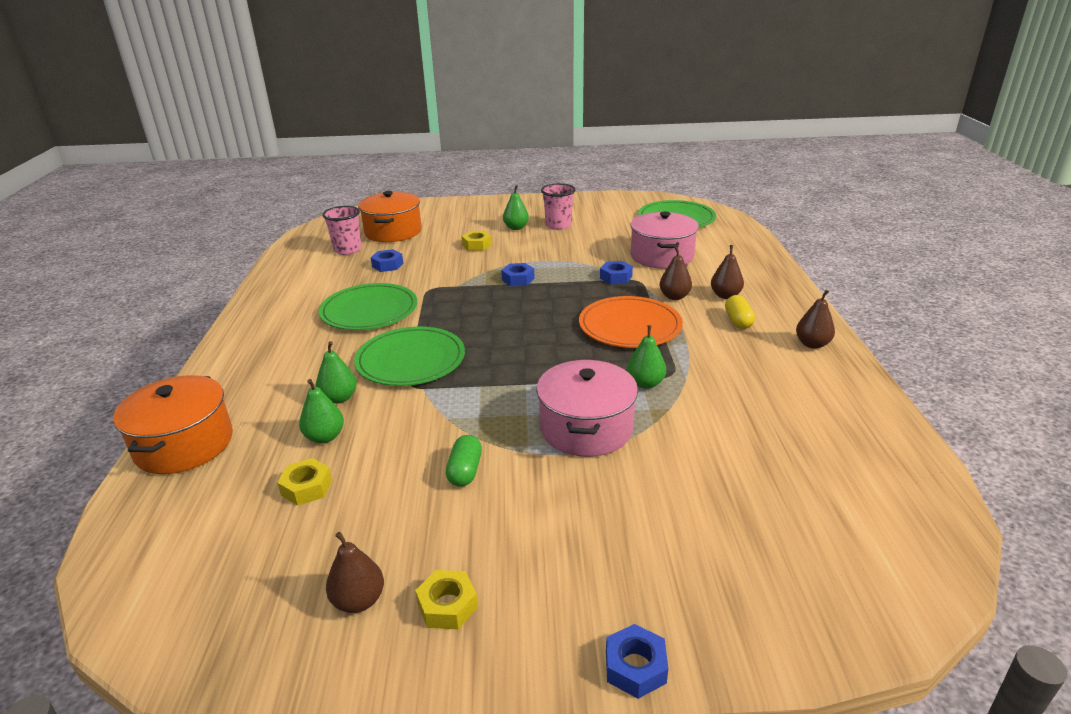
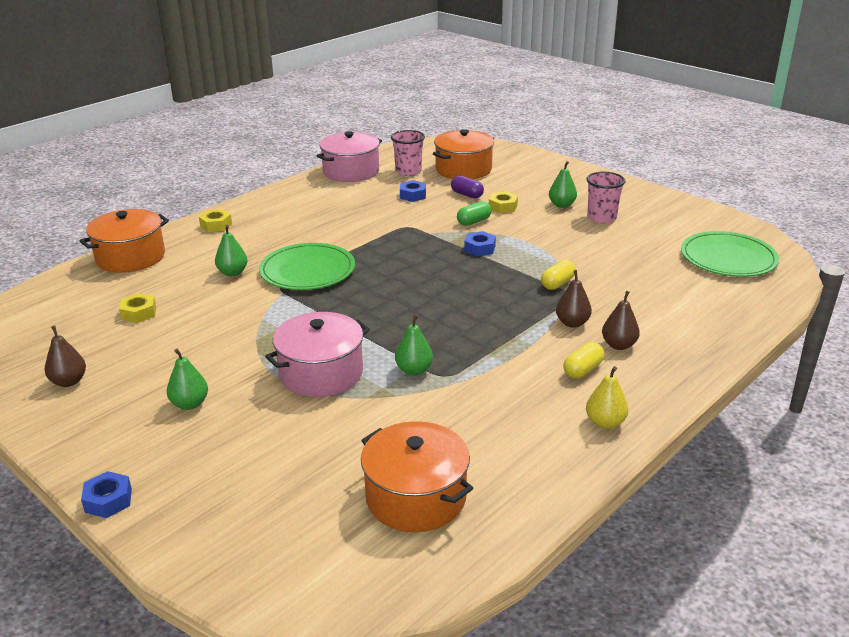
camera: 45 degrees right, 0 degrees up
green pear [299,379,344,444] -> green pear moved to [167,349,208,410]
green plate [319,283,417,330] -> none
yellow nut [415,570,478,629] -> yellow nut moved to [199,209,232,232]
green capsule [446,435,482,487] -> green capsule moved to [457,201,492,226]
orange plate [579,296,683,348] -> none
blue nut [600,261,633,284] -> yellow capsule [541,260,576,290]
pink pot [630,212,699,269] -> pink pot moved to [317,131,382,182]
brown pear [796,289,835,349] -> yellow pear [586,366,628,429]
none -> orange pot [361,421,473,532]
none -> purple capsule [451,175,484,199]

